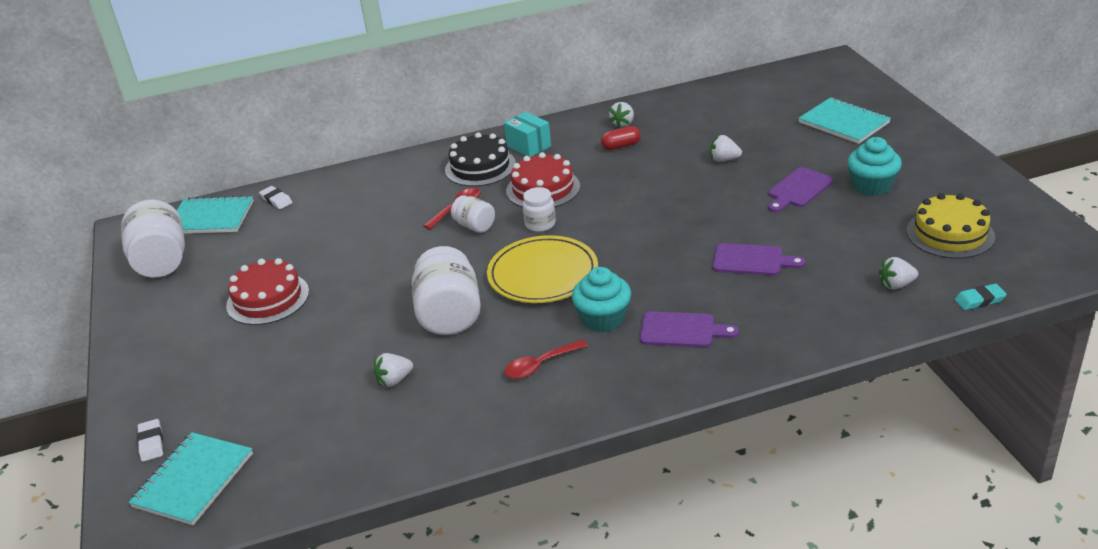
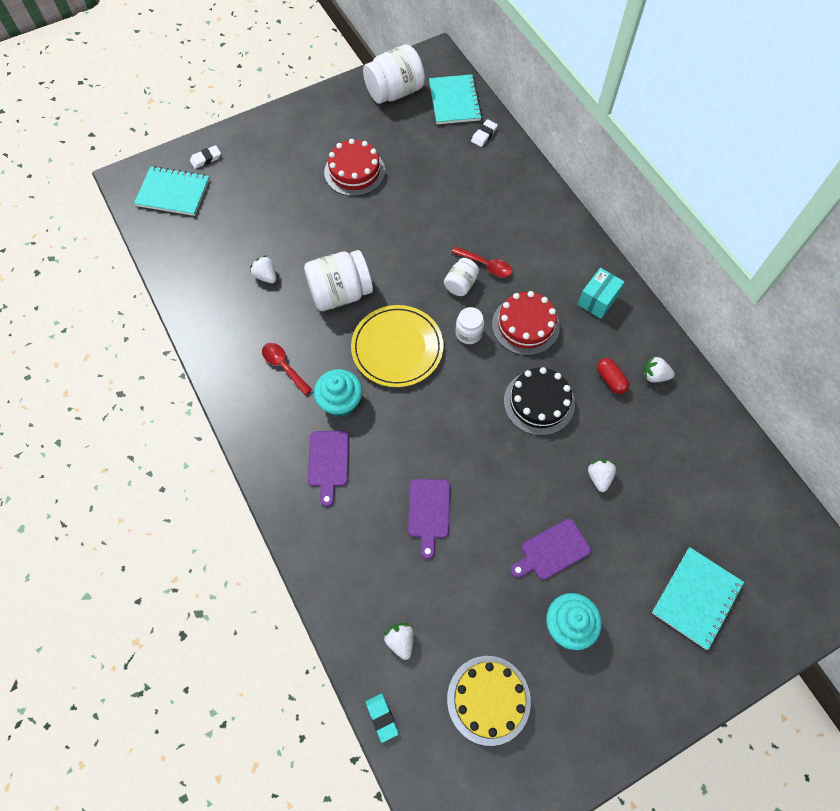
camera: 75 degrees right, 30 degrees up
black cake [445,132,516,187] -> black cake moved to [504,367,575,436]
purple cutting board [768,167,833,212] -> purple cutting board turned 60 degrees counterclockwise [510,519,591,580]

